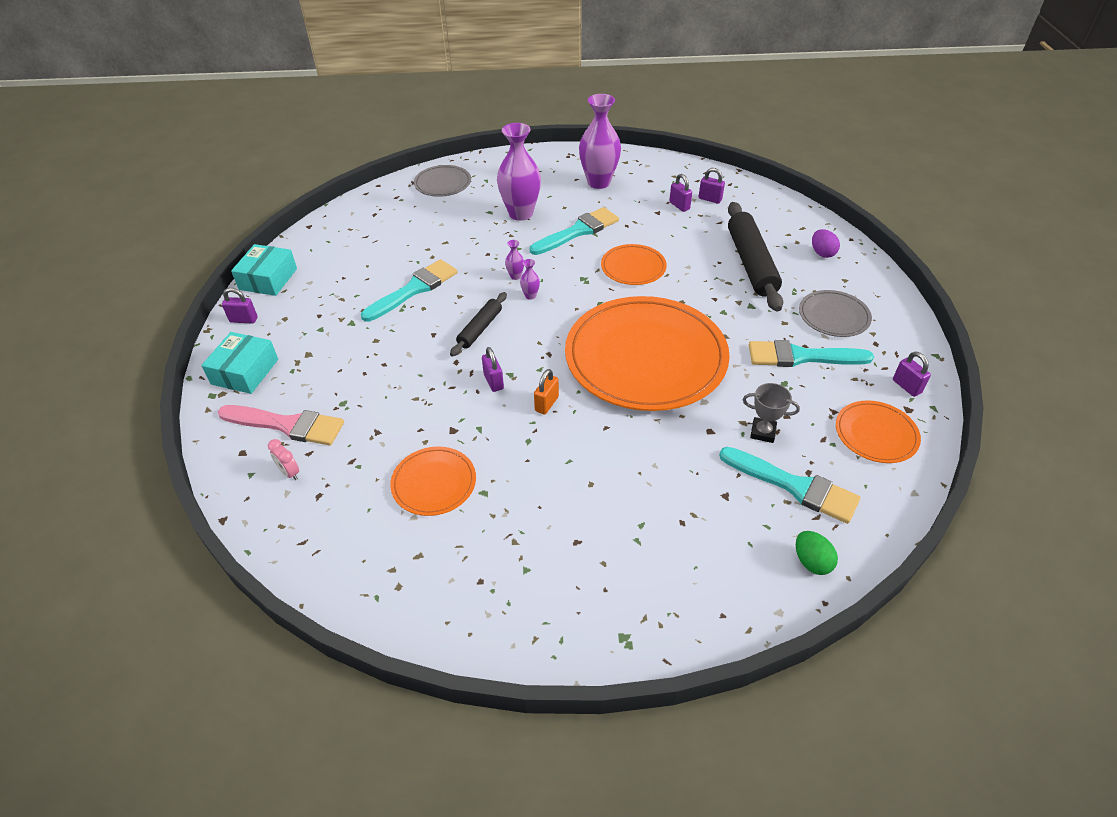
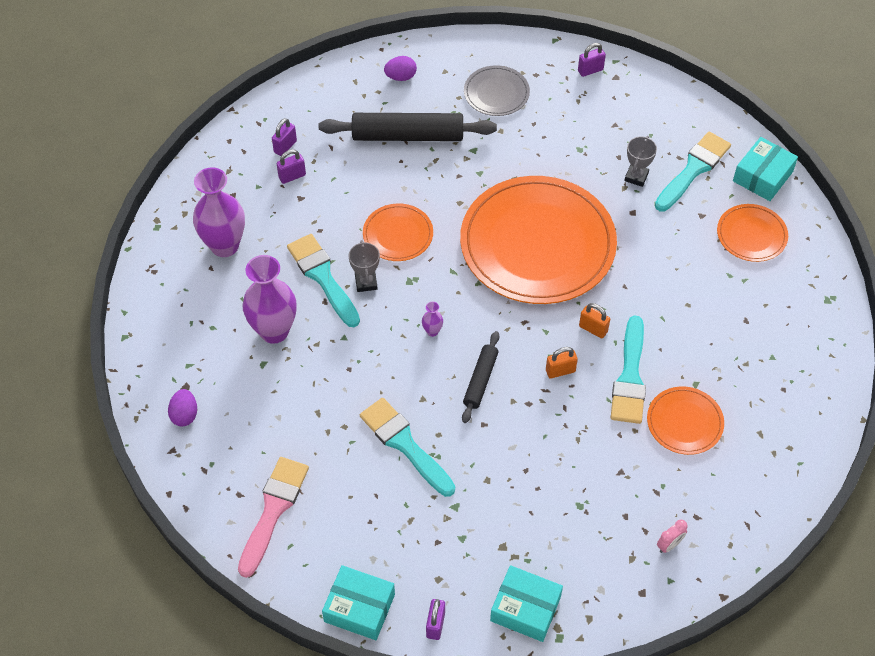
camera: 85 degrees left, 10 degrees up
pink brush [218,405,344,445] -> pink brush moved to [238,457,309,578]
grey plate [414,165,471,197] -> purple egg [168,389,197,427]
black rolling pin [450,292,507,357] -> black rolling pin turned 75 degrees clockwise [462,331,499,423]
purple padlock [482,347,504,392] -> orange padlock [546,347,578,379]
purple vase [505,240,524,280] -> none
turquoise brush [749,340,874,367] -> turquoise brush moved to [611,316,646,424]
green egg [796,531,838,575] -> turquoise box [733,137,798,201]
orange plate [836,400,921,463] -> orange plate moved to [717,204,788,262]
none -> grey trophy [349,240,380,292]

